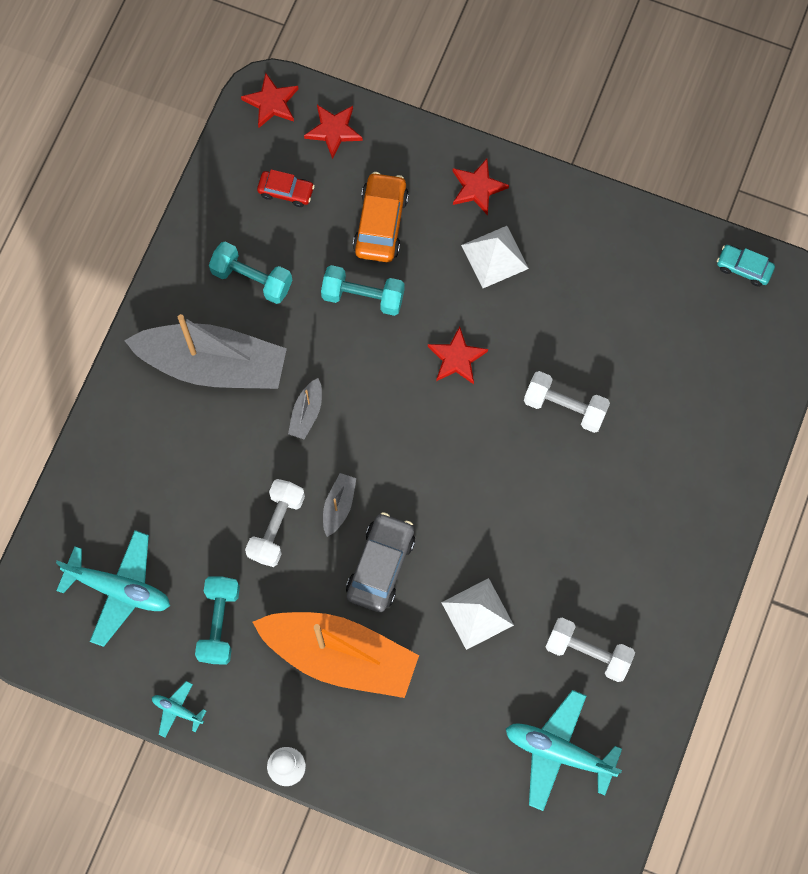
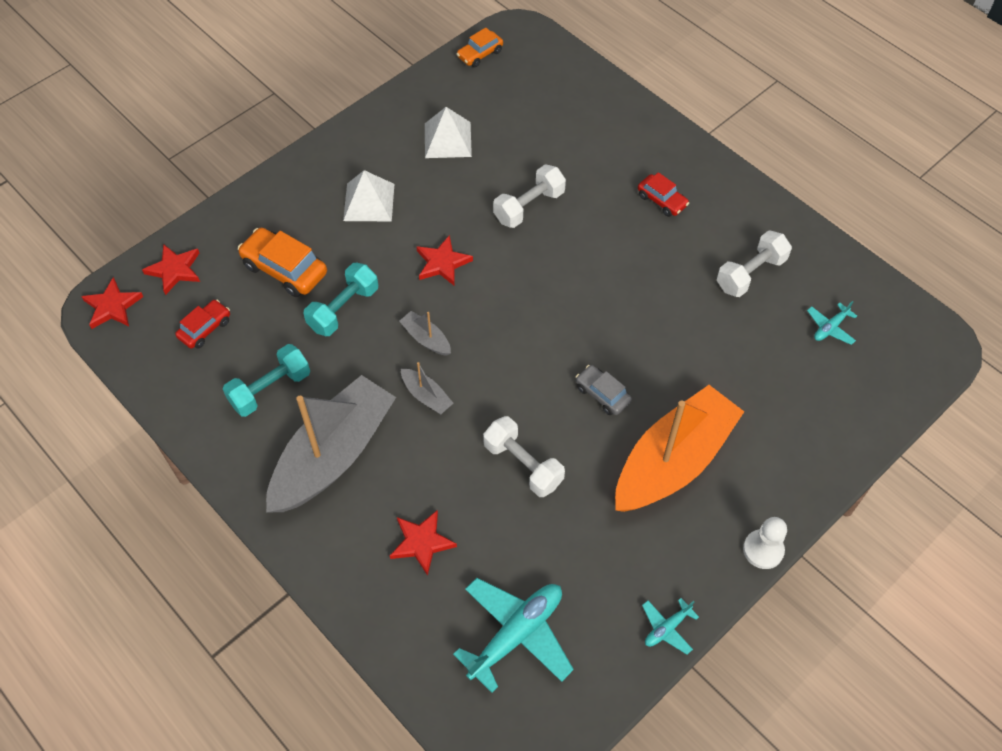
camera: 65 degrees left, 15 degrees down
turquoise dumbbell [195,576,240,665] -> none
grey boat [323,473,356,537] -> grey boat moved to [399,311,451,356]
grey car [346,512,415,612] -> grey car [576,365,632,415], size x0.61
white pyramid [441,578,514,650] -> white pyramid moved to [425,107,472,158]
red star [453,159,509,215] -> red star moved to [390,510,457,576]
turquoise plane [506,690,622,811] -> turquoise plane [807,301,857,345], size x0.49
turquoise car [717,245,775,287] -> orange car [457,28,503,67]
none -> red car [638,172,689,217]

